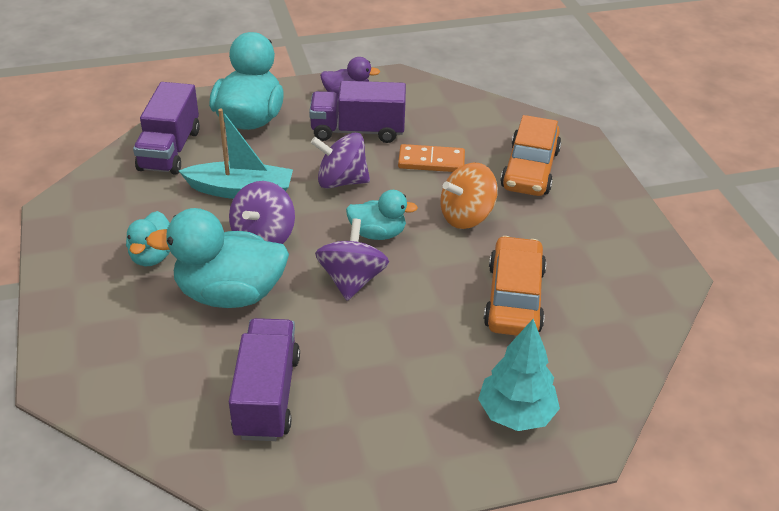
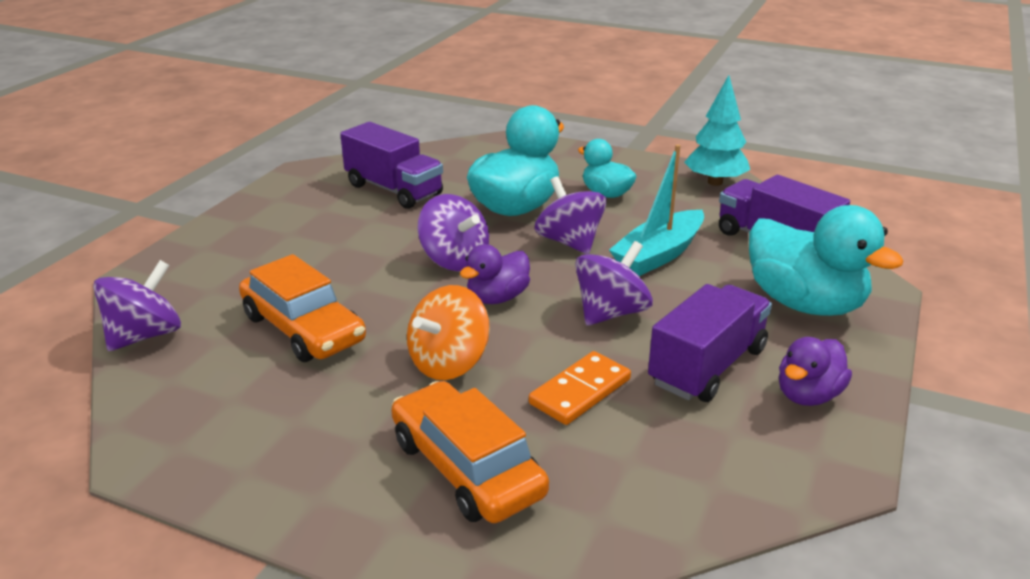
camera: 130 degrees right, 10 degrees down
turquoise duck [346,190,418,240] -> purple duck [460,244,530,304]
orange spinning top [440,163,498,229] -> orange spinning top turned 150 degrees counterclockwise [407,285,490,380]
turquoise tree [478,319,560,431] -> turquoise tree moved to [684,75,750,186]
none -> purple spinning top [93,260,181,351]

